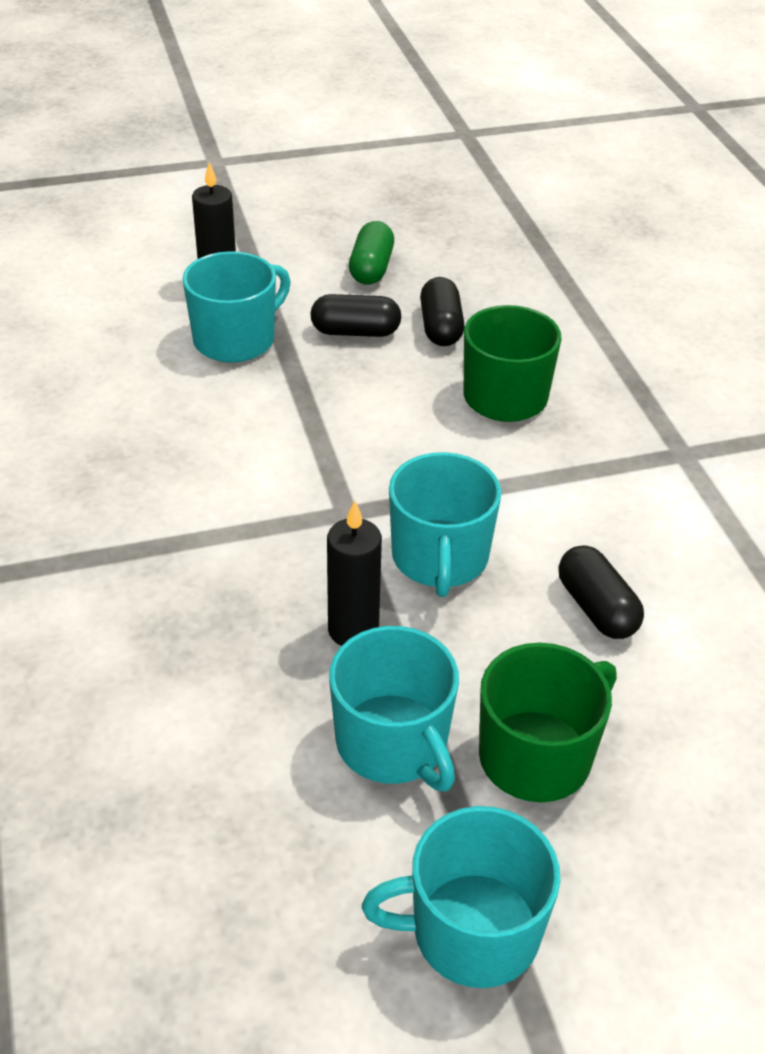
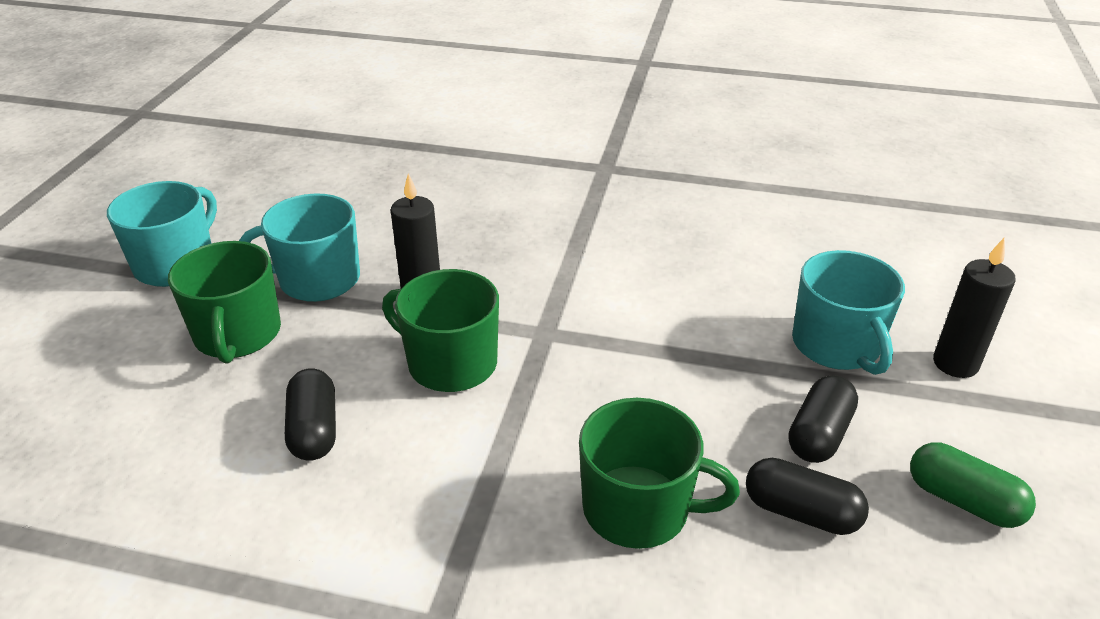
camera: 120 degrees right, 5 degrees down
turquoise mug [389,452,501,597] -> green mug [382,269,499,392]
black capsule [558,545,644,639] -> black capsule turned 75 degrees clockwise [285,369,336,461]

